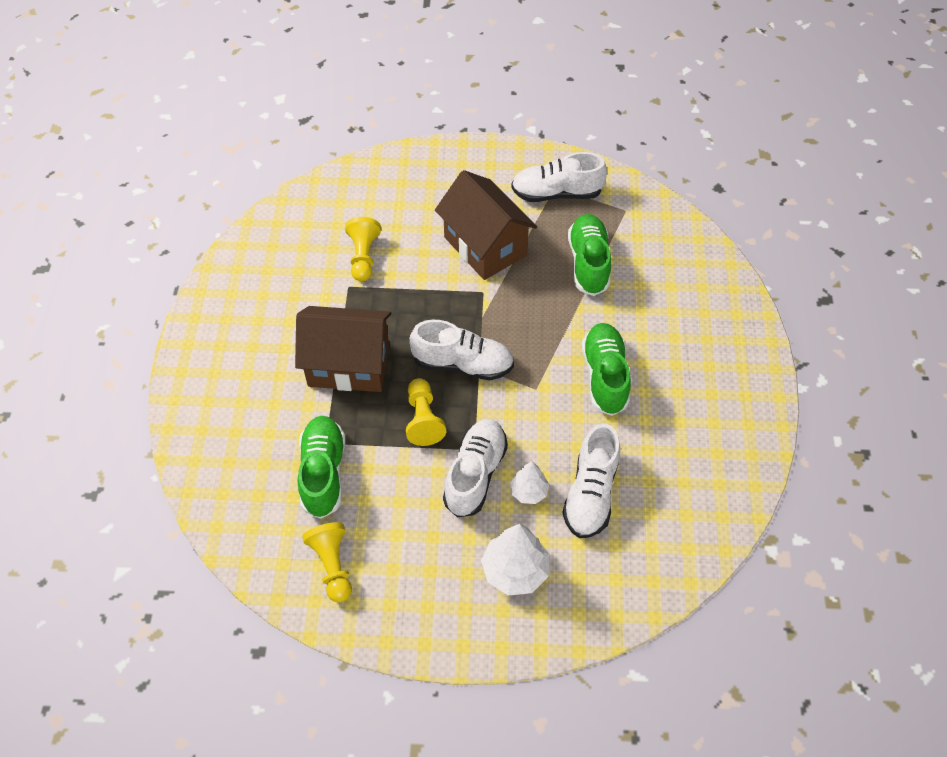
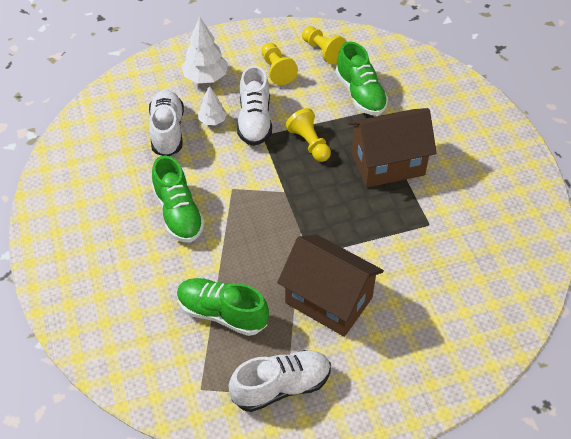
camera: 160 degrees right, 5 degrees down
yellow pawn [345,217,381,281] -> yellow pawn moved to [261,42,298,85]
white shoe [410,320,514,380] -> none
green shoe [568,214,611,296] -> green shoe turned 135 degrees clockwise [177,278,269,336]

